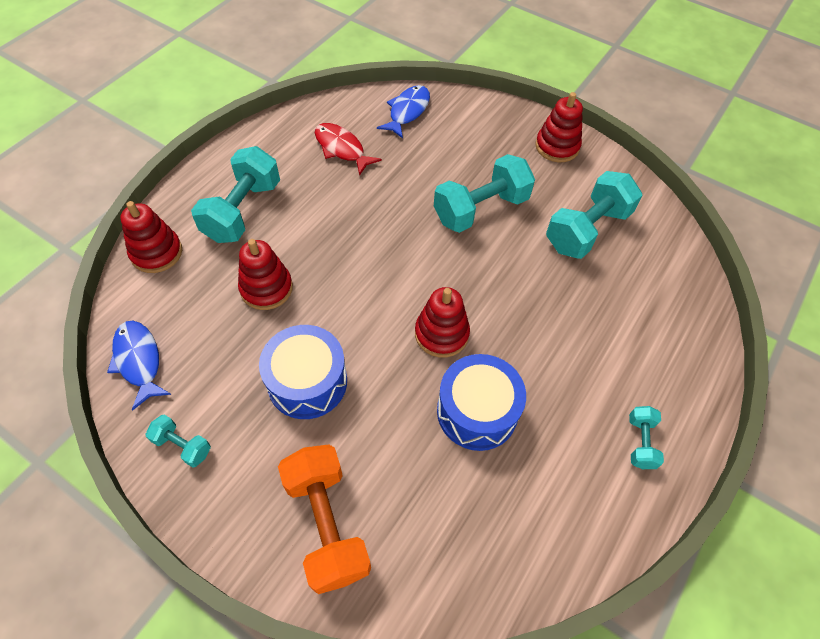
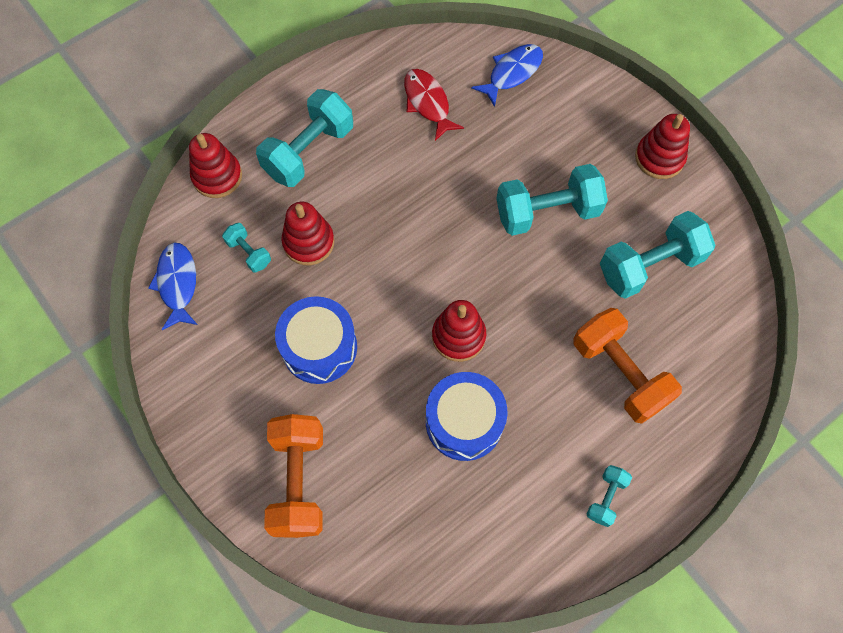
camera: 20 degrees right, 10 degrees up
turquoise dumbbell [146,415,211,467] -> turquoise dumbbell moved to [222,223,271,273]
none -> orange dumbbell [573,308,682,424]

